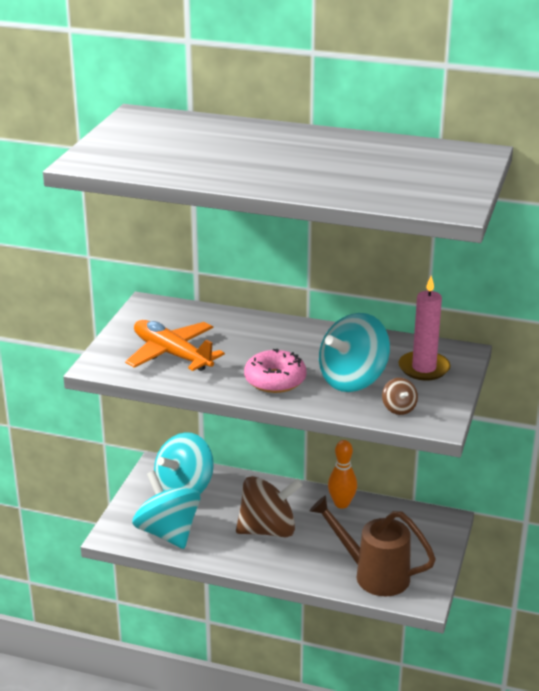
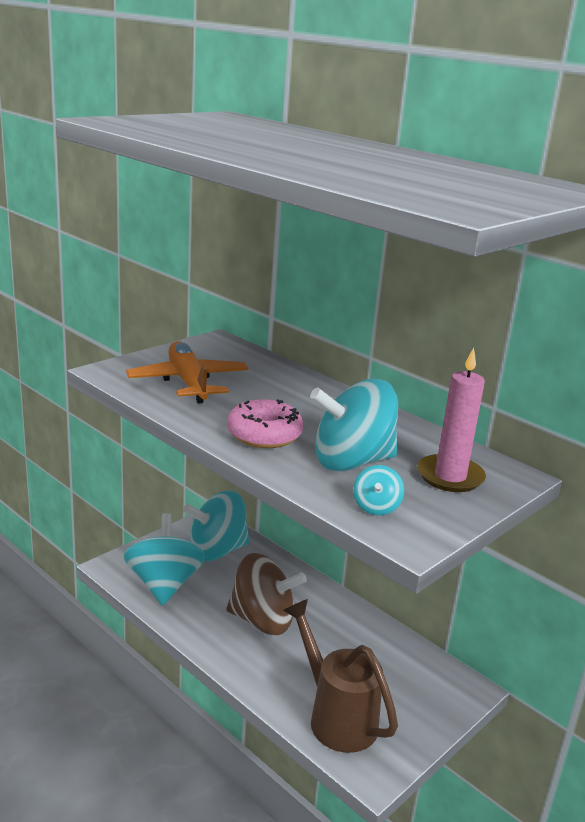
camera: 25 degrees right, 5 degrees down
orange bowling pin [328,440,357,509] -> none
brown spinning top [382,378,418,415] -> turquoise spinning top [353,465,404,515]

